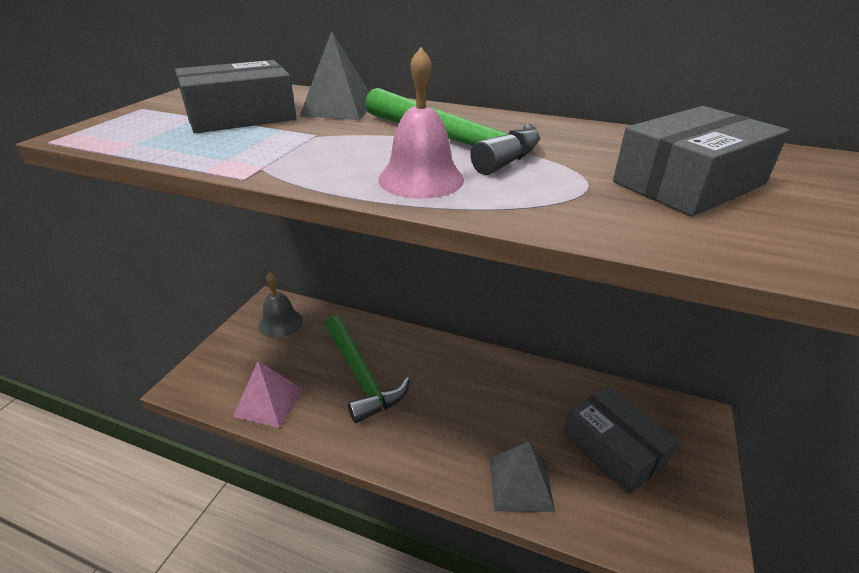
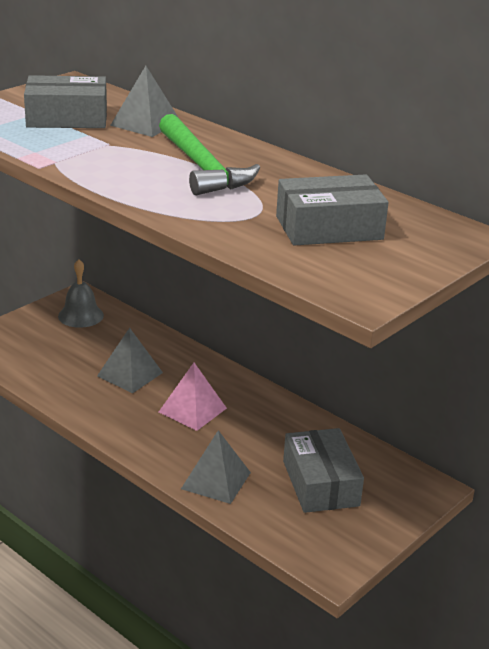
camera: 20 degrees right, 5 degrees down
pink pyramid [233,361,303,428] -> pink pyramid moved to [159,363,227,431]
green hammer [325,315,410,423] -> grey pyramid [97,328,163,393]
pink bell [378,47,464,199] -> none

